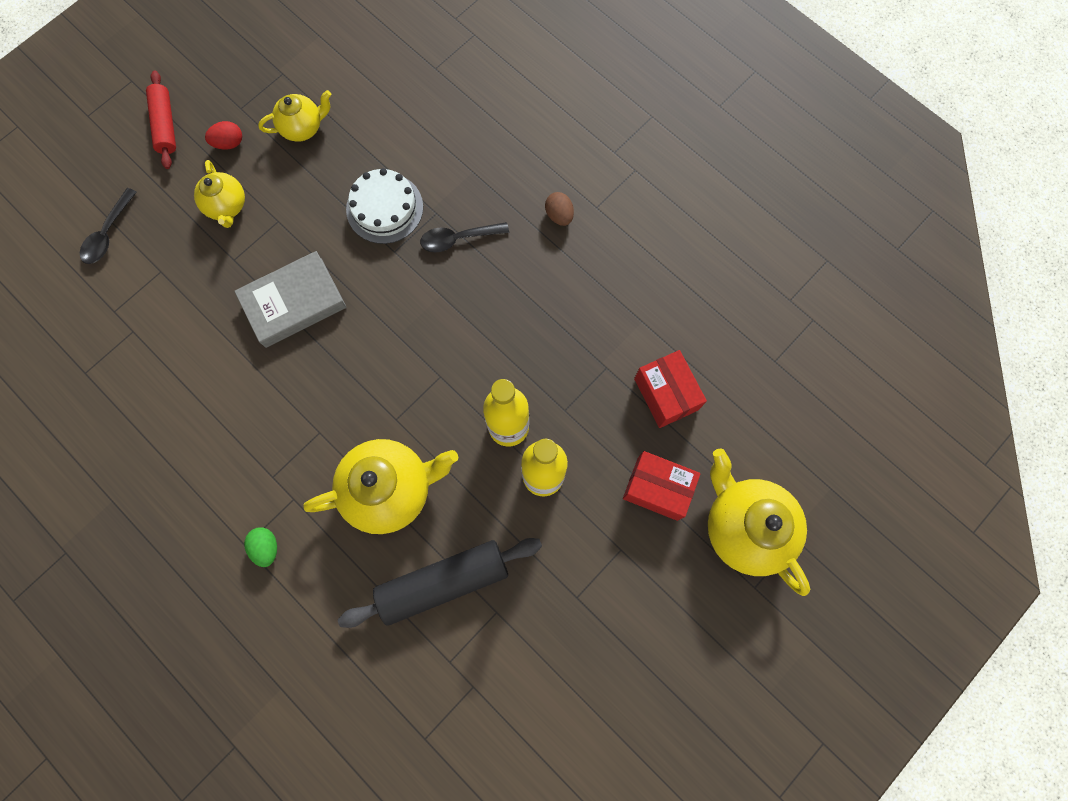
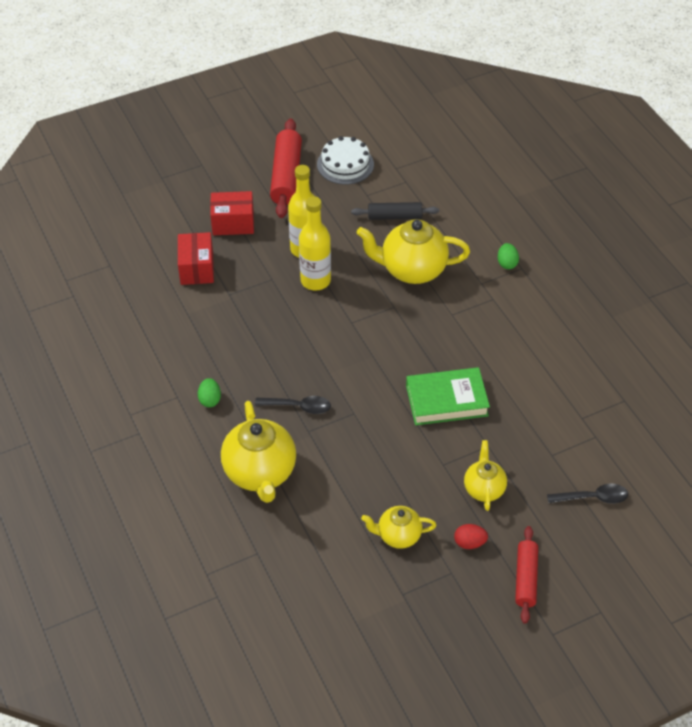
camera: 160 degrees left, 25 degrees down
black spoon [80,188,137,264] -> black spoon turned 45 degrees clockwise [547,484,628,504]
grey book [234,251,347,348] -> green book [406,367,490,425]
black rolling pin [338,538,542,628] -> black rolling pin [351,202,439,220], size x0.61
white cake [346,168,423,244] -> white cake moved to [317,136,374,184]
brown egg [545,192,574,226] -> green egg [198,378,221,407]
red box [623,451,701,521] -> red box turned 45 degrees counterclockwise [210,191,254,235]
yellow teapot [708,448,810,596] -> yellow teapot moved to [221,401,296,503]
none -> red rolling pin [270,119,302,218]

